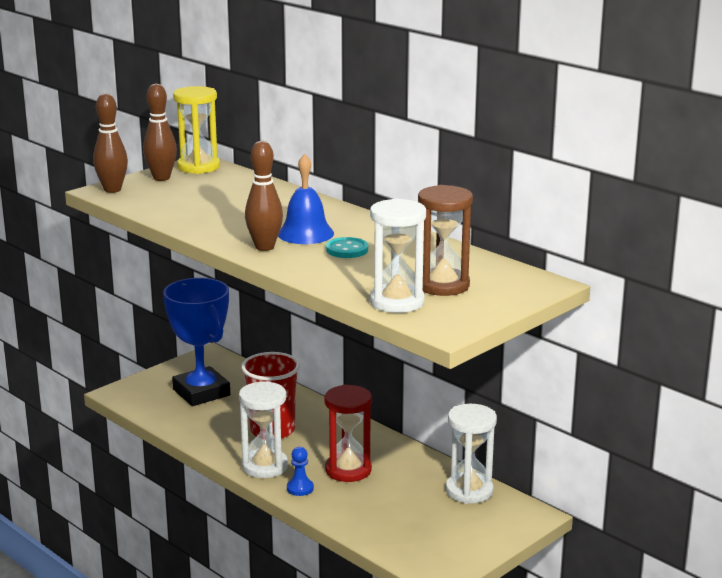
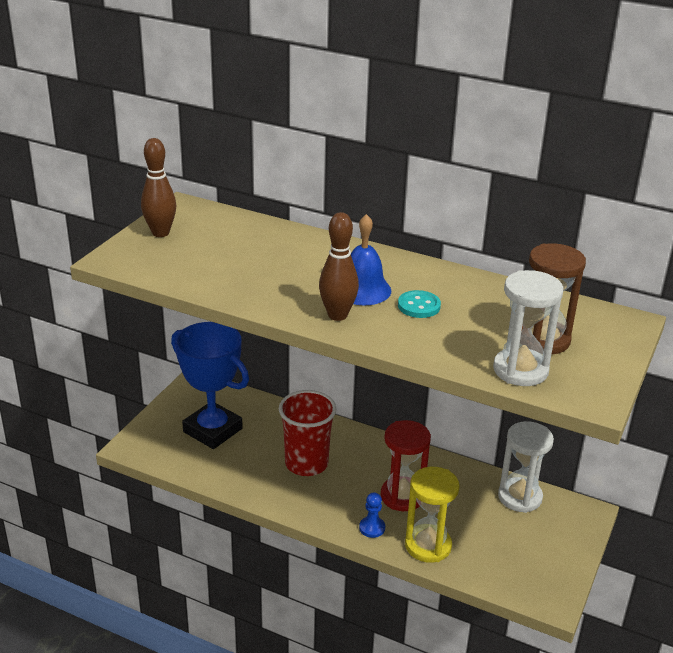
camera: 20 degrees left, 10 degrees up
brown bowling pin [93,93,128,193] -> none
yellow hourglass [173,86,220,174] -> yellow hourglass moved to [405,467,460,563]
white hourglass [239,381,288,478] -> none

